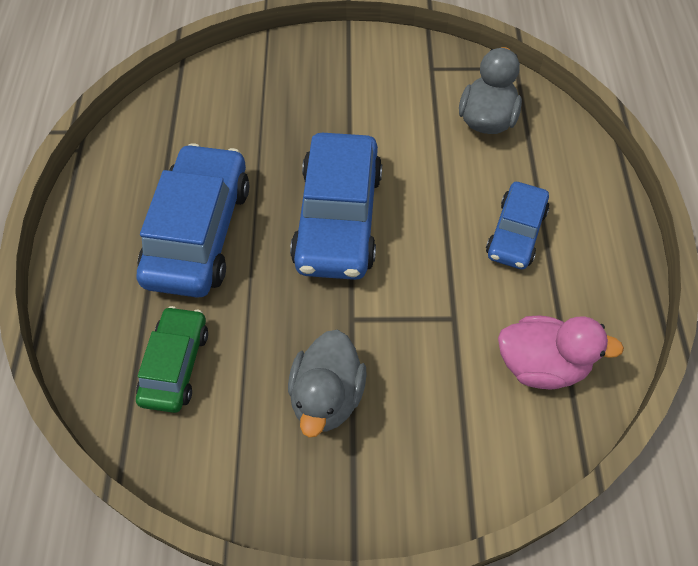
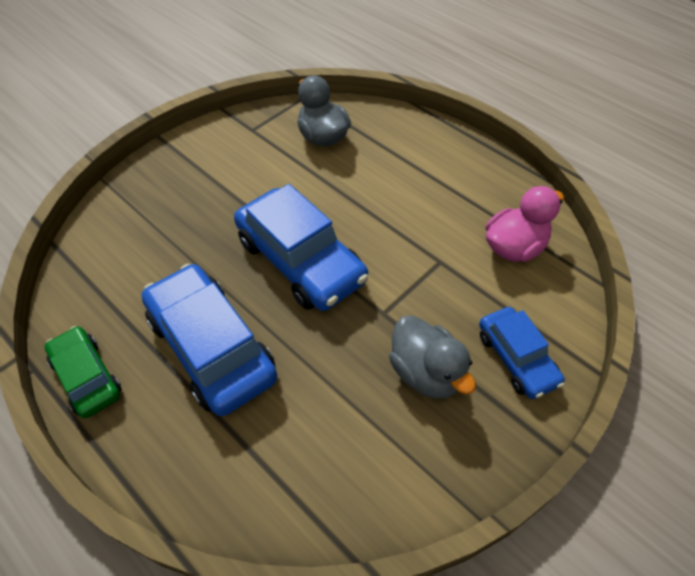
camera: 45 degrees left, 5 degrees down
green car [136,306,208,413] -> green car moved to [45,326,122,418]
blue car [486,182,549,269] -> blue car moved to [479,307,565,399]

